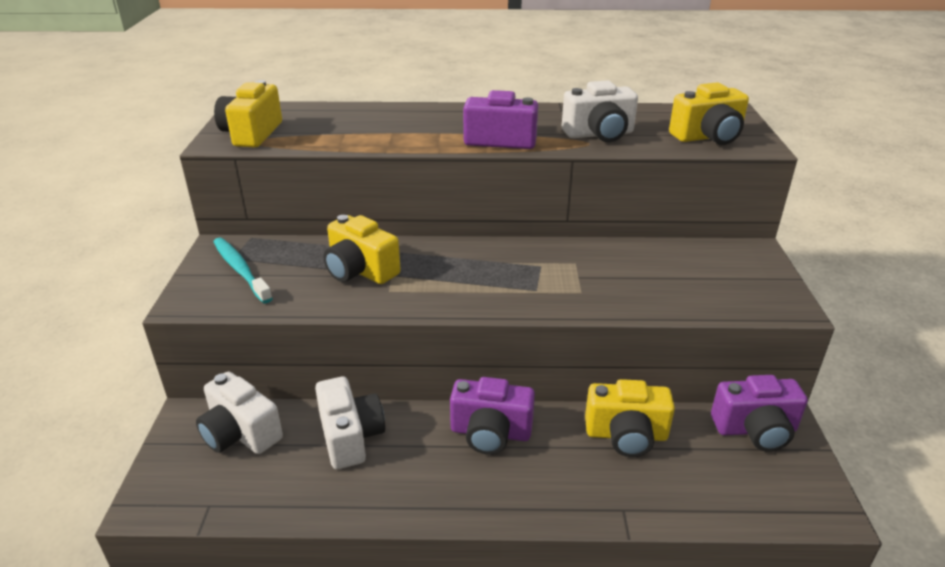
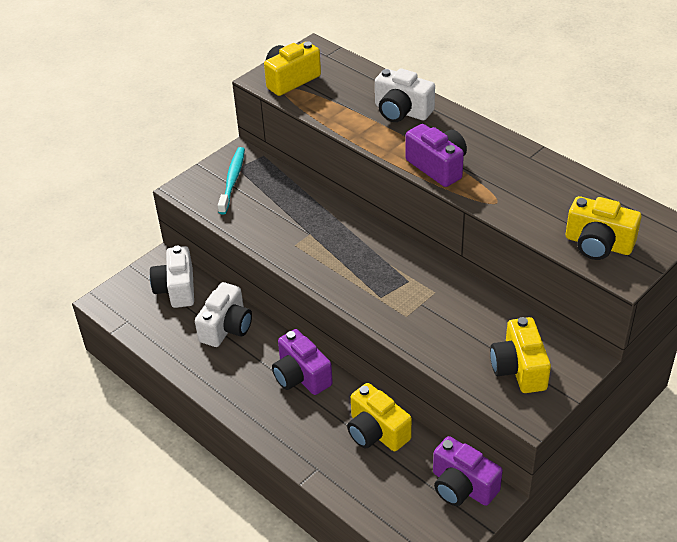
camera: 45 degrees right, 10 degrees up
yellow camera [324,215,401,284] -> yellow camera moved to [490,317,551,393]
white camera [562,80,638,142] -> white camera moved to [375,68,435,122]

